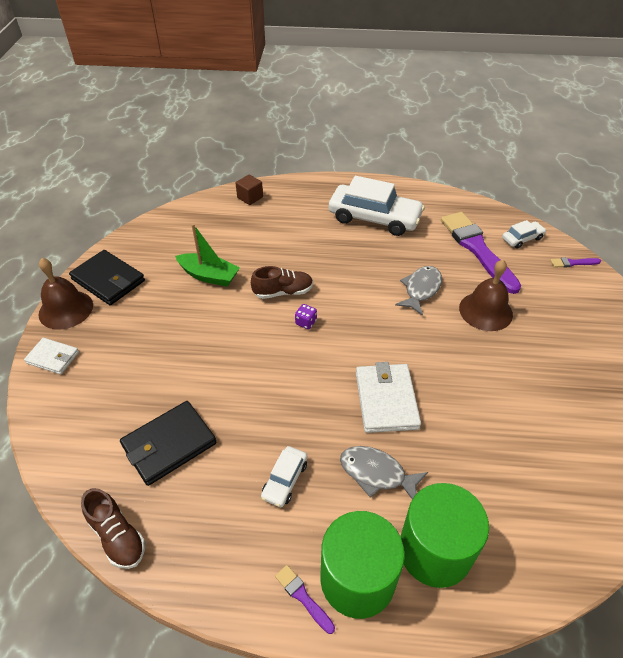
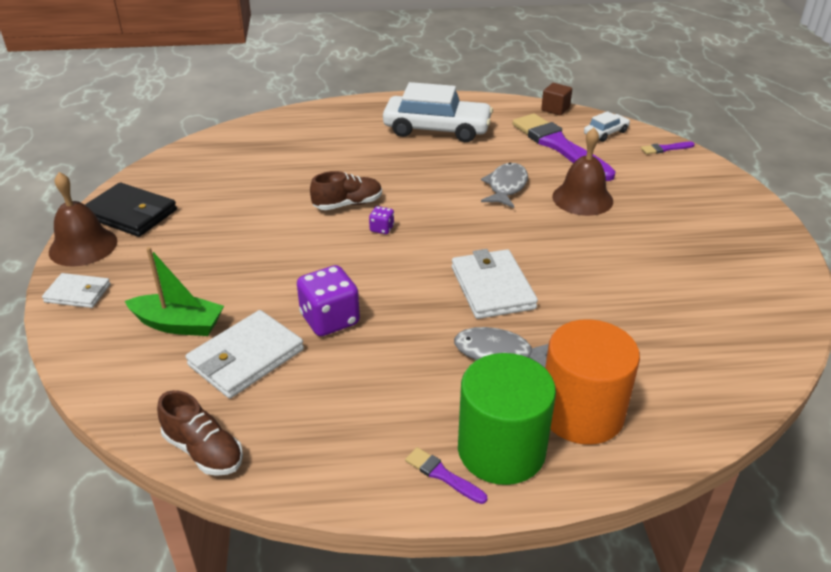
camera: 10 degrees left, 10 degrees down
black wallet [120,401,216,486] -> white wallet [186,310,304,398]
green boat [175,224,240,287] -> green boat moved to [125,247,224,336]
brown cube [236,175,263,205] -> brown cube moved to [541,83,572,115]
white car [261,446,307,507] -> none
green cylinder [400,483,489,588] -> orange cylinder [545,319,640,445]
none -> purple dice [297,265,360,336]

